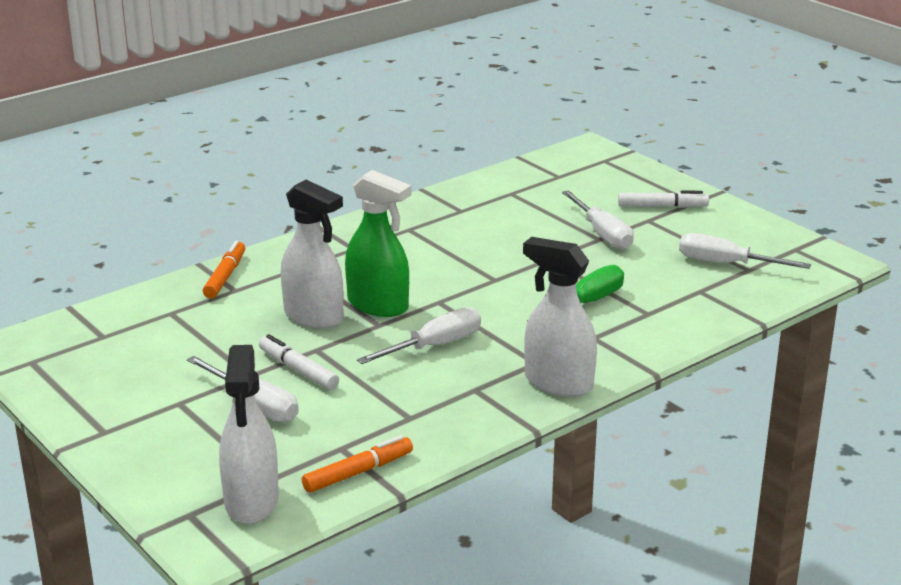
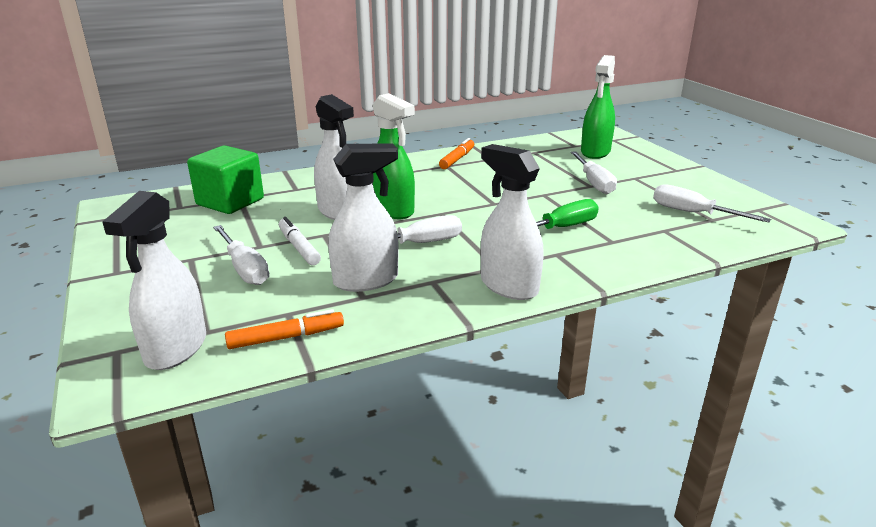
camera: 15 degrees right, 0 degrees up
orange marker [203,240,245,299] -> orange marker moved to [439,138,474,169]
white marker [618,191,709,208] -> none
none -> green cube [187,146,264,214]
none -> white spray bottle [328,143,399,292]
none -> green spray bottle [581,55,615,159]

